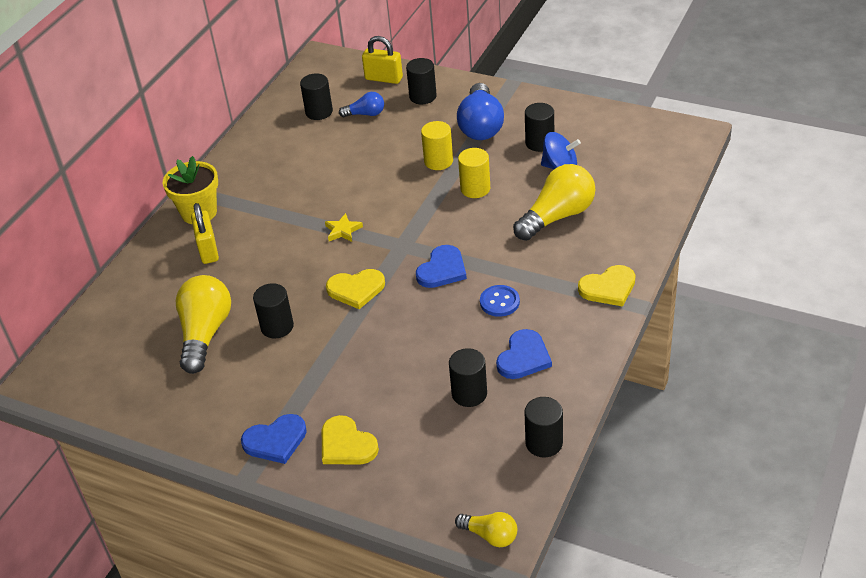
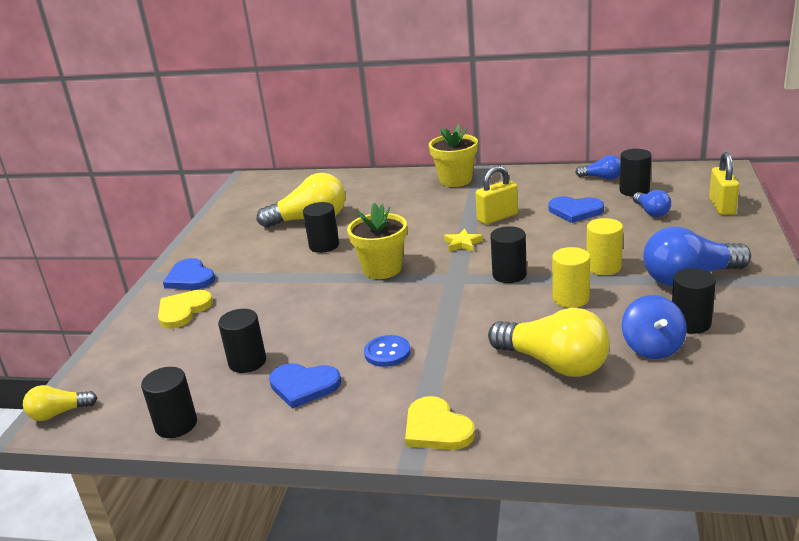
camera: 75 degrees right, 15 degrees down
yellow padlock [191,203,219,264] -> yellow padlock moved to [475,165,518,225]
yellow heart [326,269,385,309] -> yellow flower pot [347,203,407,279]
black cylinder [406,58,437,104] -> black cylinder moved to [490,226,527,283]
blue heart [416,245,467,288] -> blue heart moved to [548,196,604,223]
yellow light bulb [455,512,517,547] -> yellow light bulb turned 60 degrees clockwise [23,385,97,421]
none -> blue light bulb [575,155,620,180]

